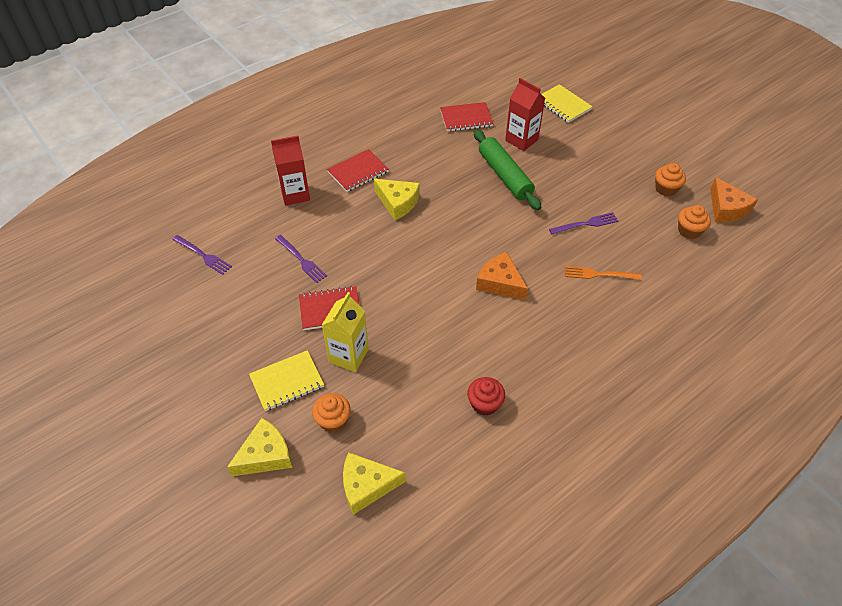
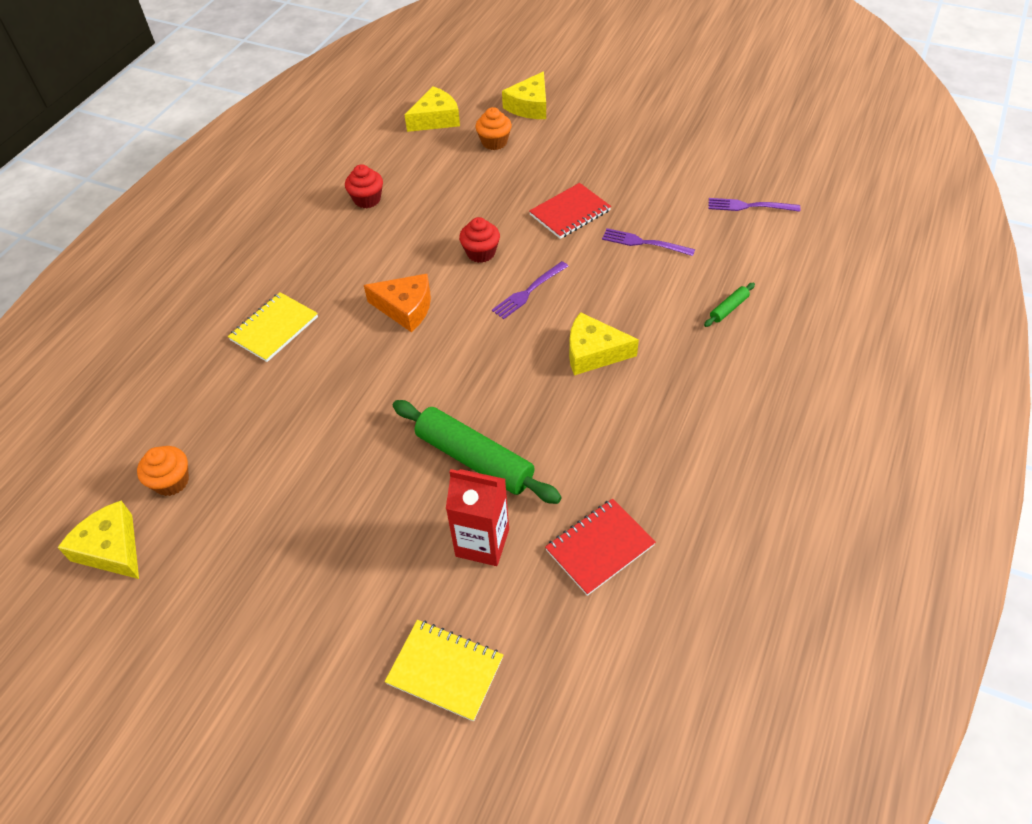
camera: 155 degrees right, 0 degrees up
yellow notebook [249,350,324,411] -> yellow notebook moved to [228,292,318,362]
red carton [271,135,310,206] -> green rolling pin [704,282,755,327]
yellow carton [322,292,369,372] -> none
red notebook [327,149,389,192] -> none
purple fork [549,212,618,234] -> purple fork moved to [492,261,568,319]
orange fork [565,266,642,280] -> none
orange cupcake [655,163,686,196] -> none
orange cheese [710,177,758,222] -> yellow cheese [57,501,139,579]
none -> red cupcake [459,217,500,263]

